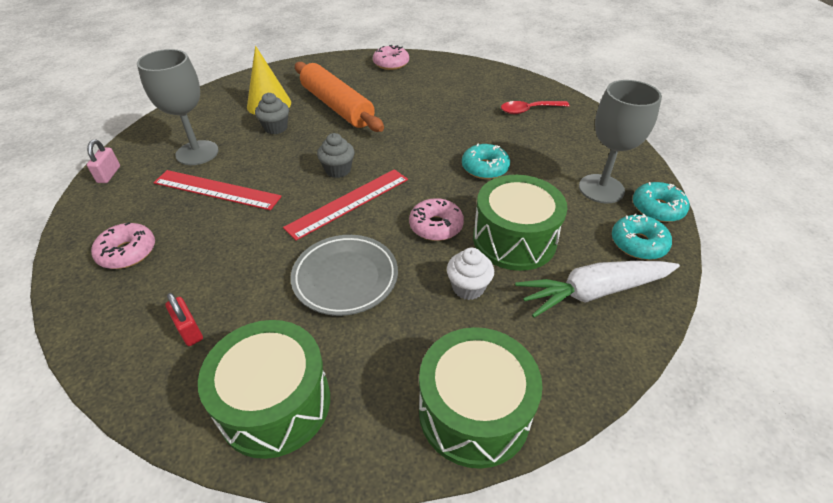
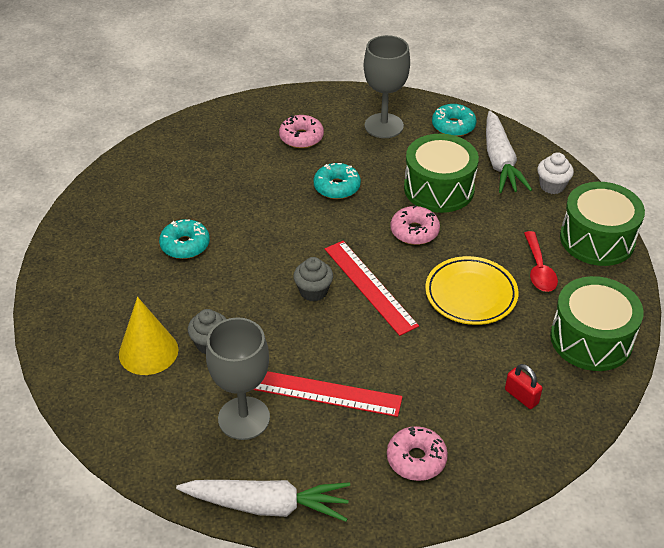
camera: 80 degrees left, 0 degrees up
pink padlock [87,140,120,183] -> white carrot [176,480,350,522]
red ruler [153,170,282,210] -> red ruler turned 75 degrees clockwise [253,371,403,417]
red padlock [165,293,203,346] -> red padlock turned 75 degrees clockwise [505,364,543,409]
grey plate [291,235,398,316] -> yellow plate [425,256,519,325]
orange rolling pin [295,62,384,132] -> none
pink donut [373,45,409,70] -> pink donut moved to [279,115,324,148]
white cupcake [447,248,494,300] -> white cupcake moved to [537,152,574,194]
red spoon [501,101,569,114] -> red spoon moved to [524,231,558,292]
turquoise donut [633,182,690,222] -> turquoise donut moved to [159,219,210,259]

